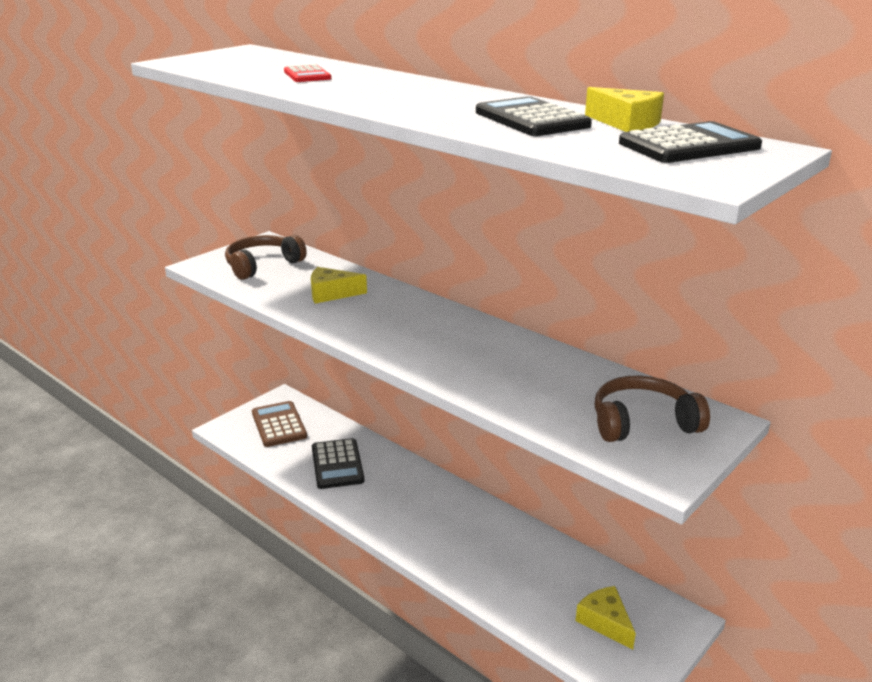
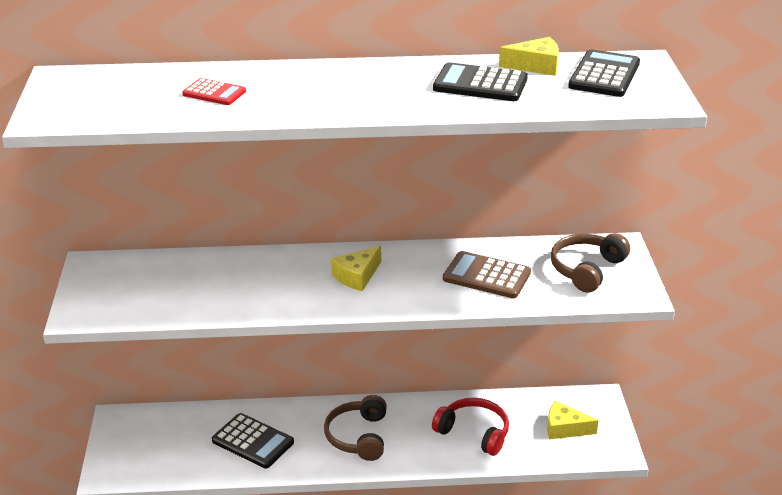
camera: 45 degrees left, 5 degrees up
brown headphones [225,235,307,280] -> brown headphones moved to [324,395,387,461]
brown calculator [252,401,307,447] -> brown calculator moved to [443,251,531,298]
yellow cheese [311,267,367,304] -> yellow cheese moved to [331,246,381,291]
none -> red headphones [432,398,509,456]

